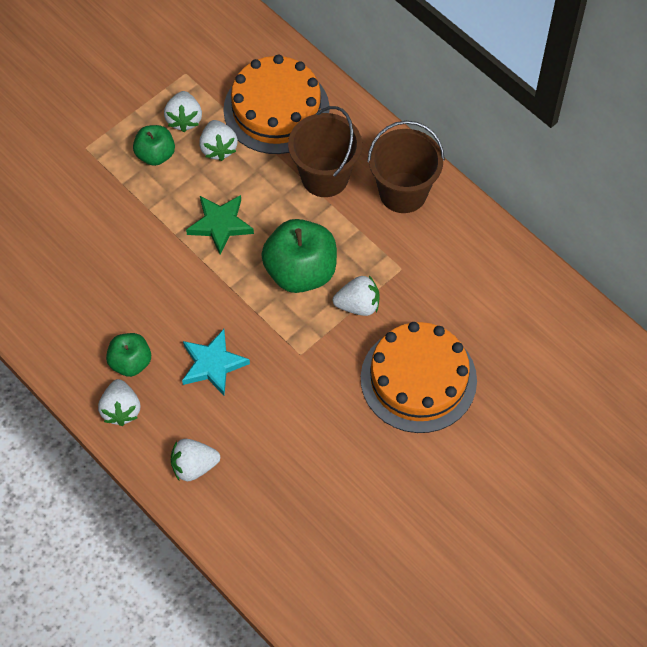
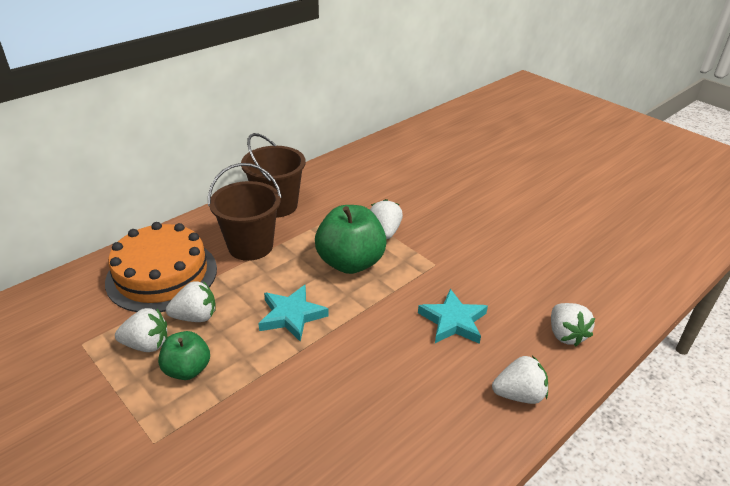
camera: 90 degrees left, 25 degrees down
green apple [106,333,151,377] -> none
green star [186,195,254,255] -> turquoise star [258,285,329,342]
orange cake [361,322,477,433] -> none

